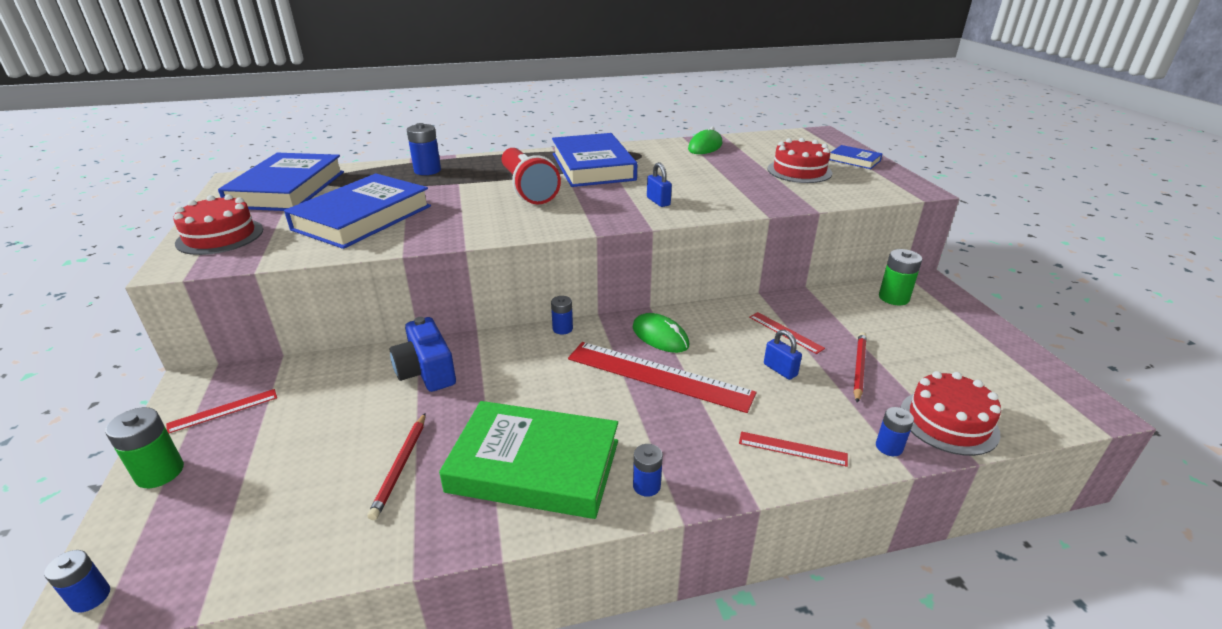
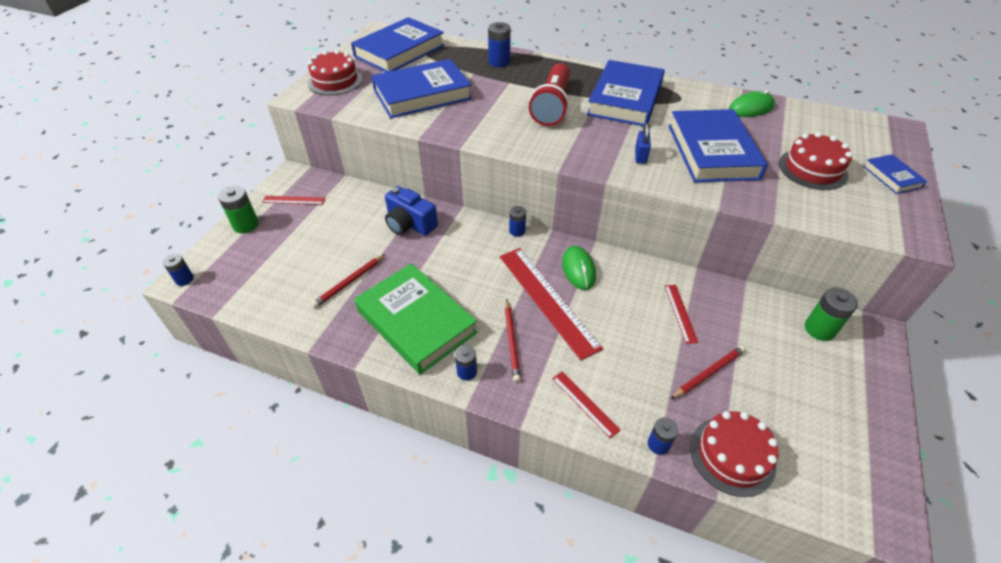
camera: 35 degrees right, 15 degrees up
blue camera [390,317,456,392] -> blue camera turned 60 degrees counterclockwise [385,186,438,236]
blue padlock [764,330,802,380] -> none
none -> red pencil [505,299,521,382]
none -> blue book [669,109,768,182]

